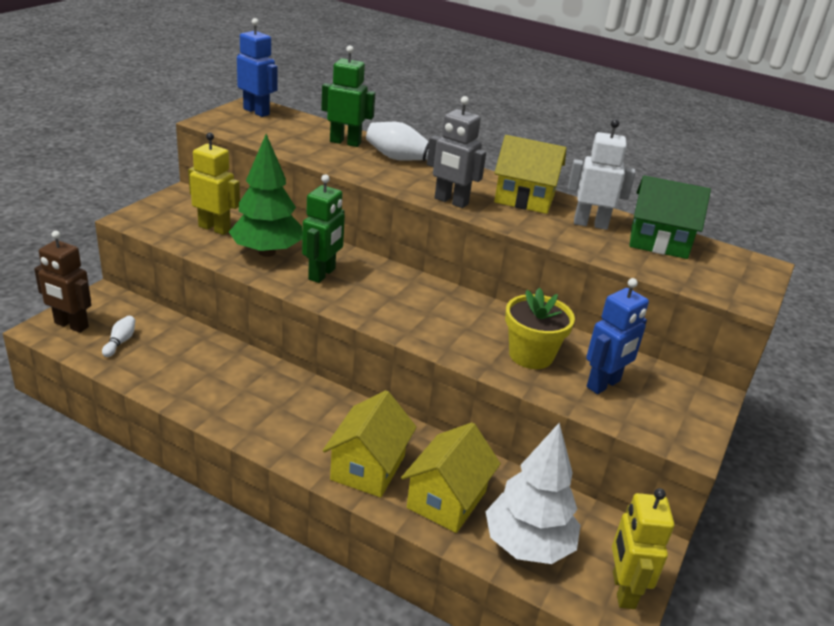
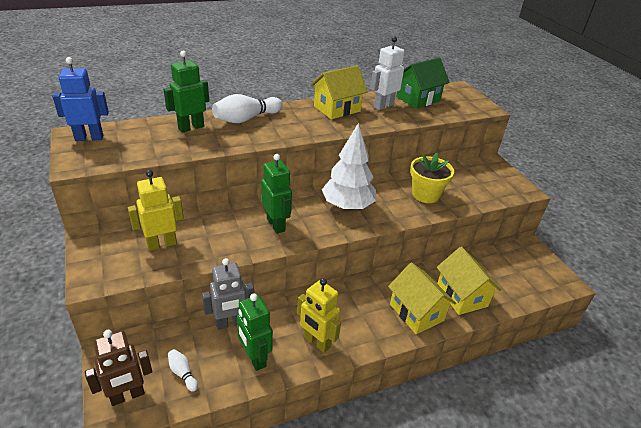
camera: 50 degrees left, 5 degrees up
green tree [229,134,303,257] -> none
grey robot [427,96,486,208] -> grey robot moved to [202,258,254,330]
white tree [486,423,581,564] -> white tree moved to [322,123,376,210]
blue robot [586,278,649,394] -> none
yellow robot [612,488,674,609] -> yellow robot moved to [297,278,341,353]
none -> green robot [237,293,273,371]

